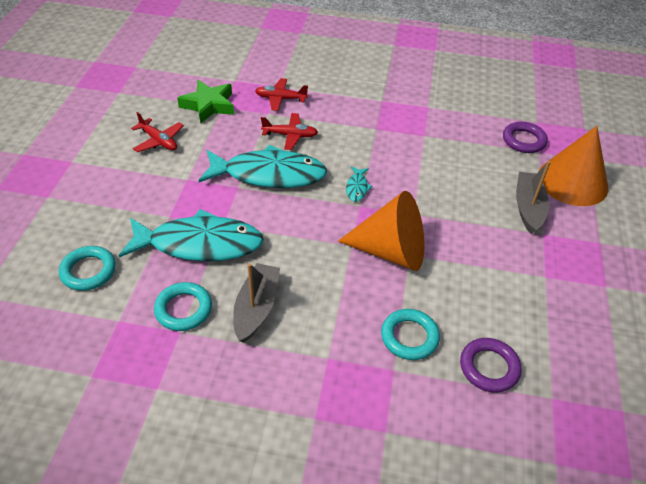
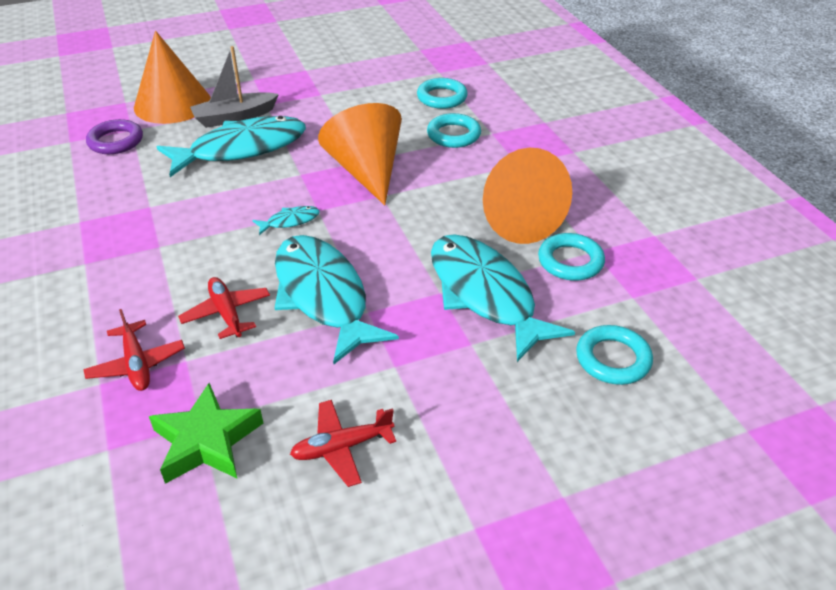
camera: 120 degrees left, 5 degrees down
red plane [131,112,184,152] -> red plane turned 120 degrees counterclockwise [290,400,396,487]
grey boat [233,263,280,343] -> orange cone [483,148,572,244]
purple ring [460,338,522,392] -> turquoise ring [417,78,468,109]
none -> turquoise fish [157,116,306,177]

